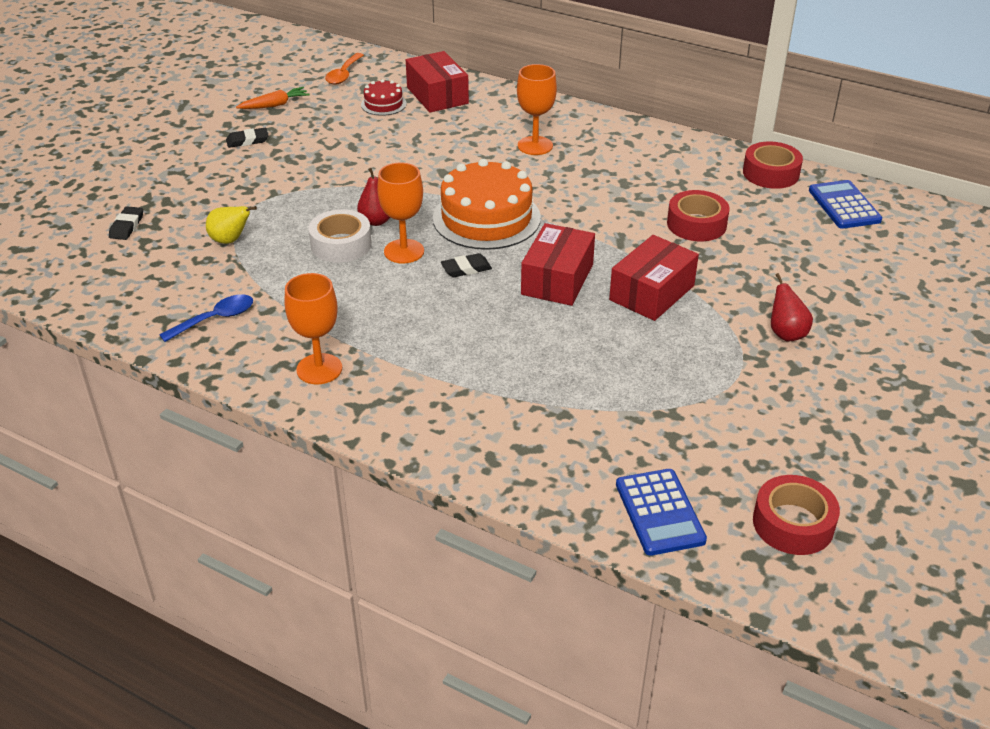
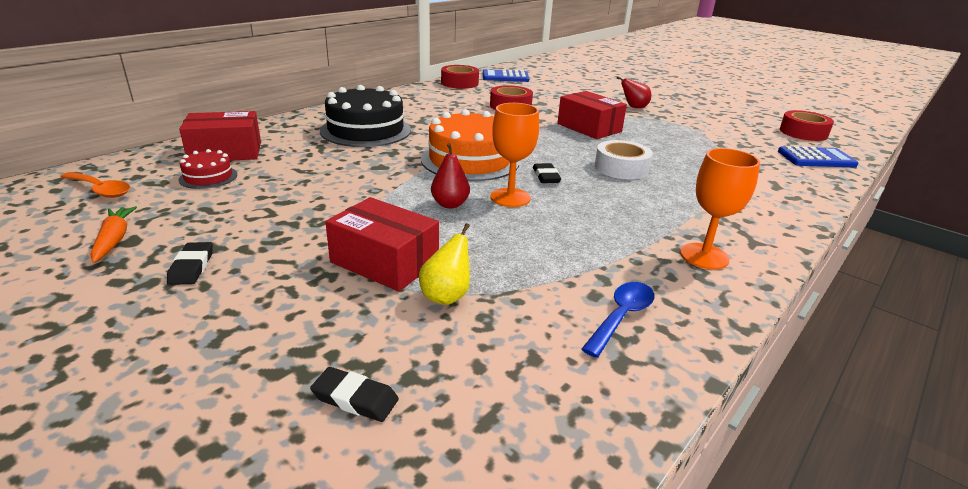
camera: 80 degrees left, 10 degrees down
blue spoon [159,294,253,342] -> blue spoon turned 60 degrees clockwise [581,282,655,358]
white tape [308,209,372,263] -> white tape moved to [595,140,653,180]
orange goblet [517,64,557,155] -> black cake [320,85,411,147]
red box [521,223,595,306] -> red box moved to [325,197,439,291]

